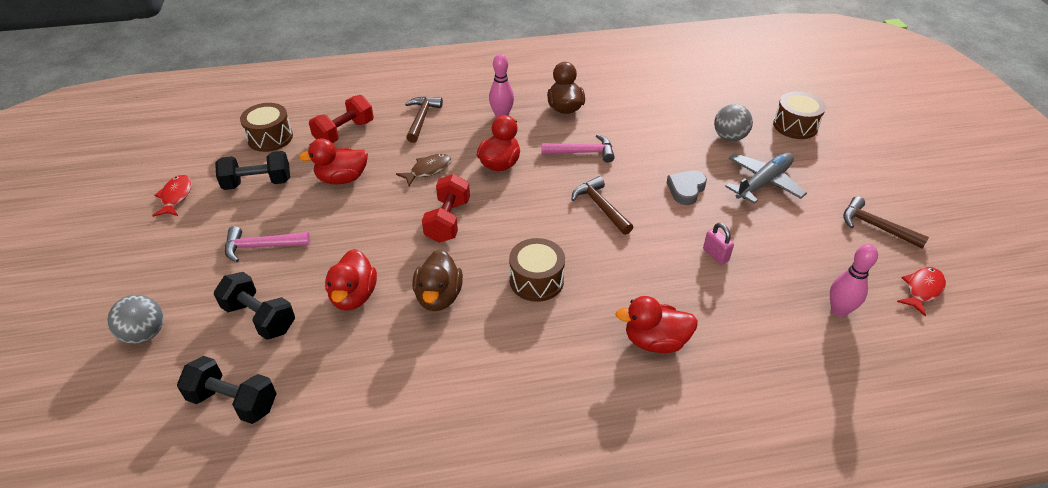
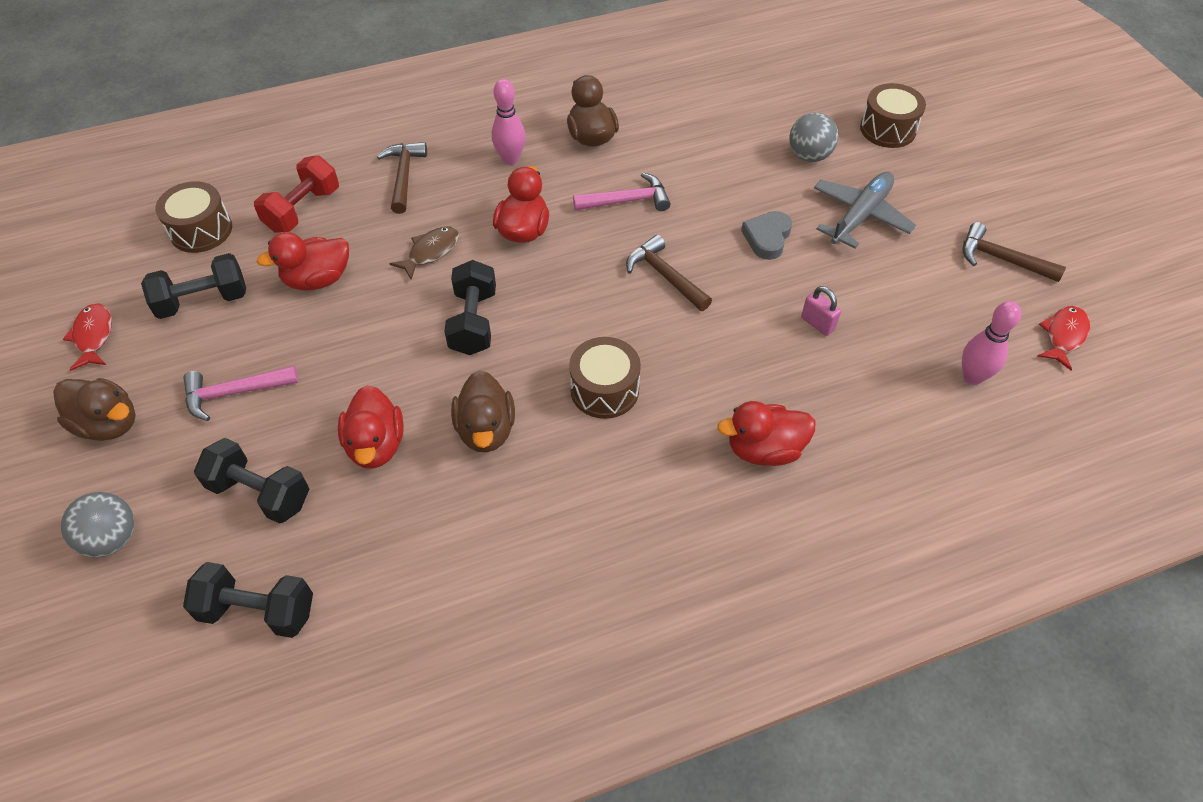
camera: 10 degrees left, 10 degrees up
red dumbbell [422,174,470,243] -> black dumbbell [444,260,496,355]
none -> brown duck [53,378,136,441]

